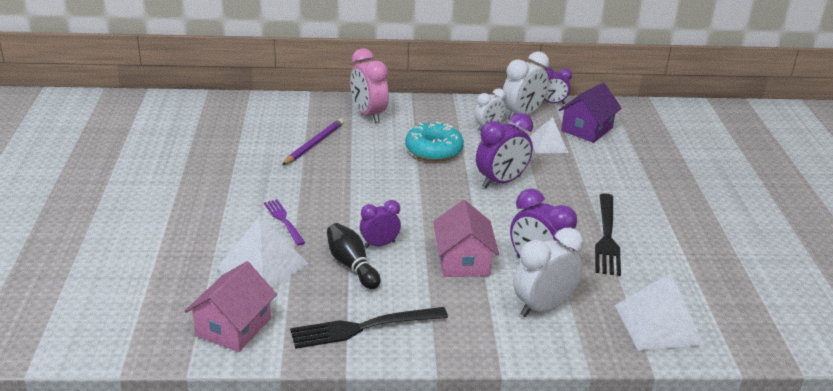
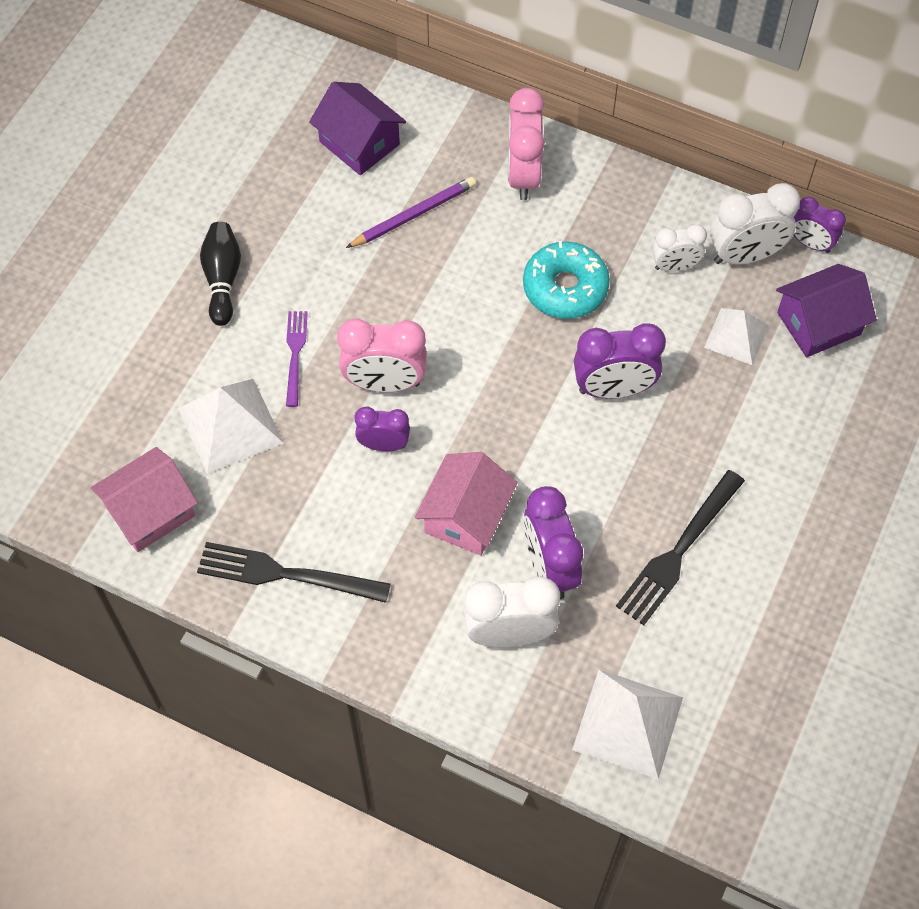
camera: 30 degrees right, 30 degrees up
black bowling pin [327,223,381,289] -> black bowling pin moved to [200,222,241,326]
none -> purple house [309,82,406,175]
none -> pink clock [337,318,427,392]

